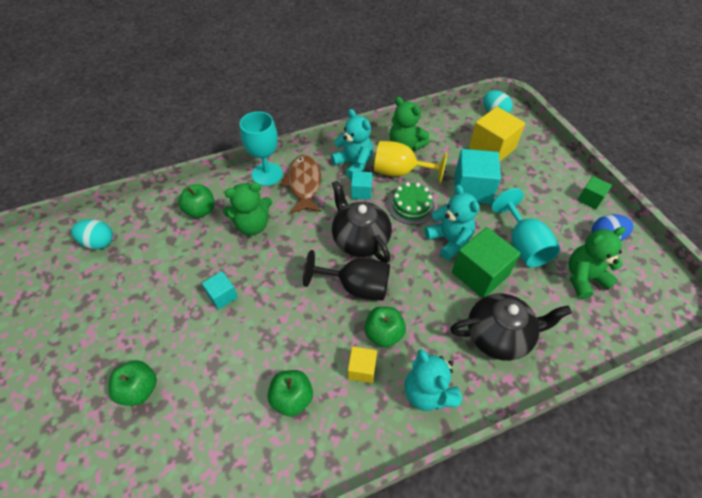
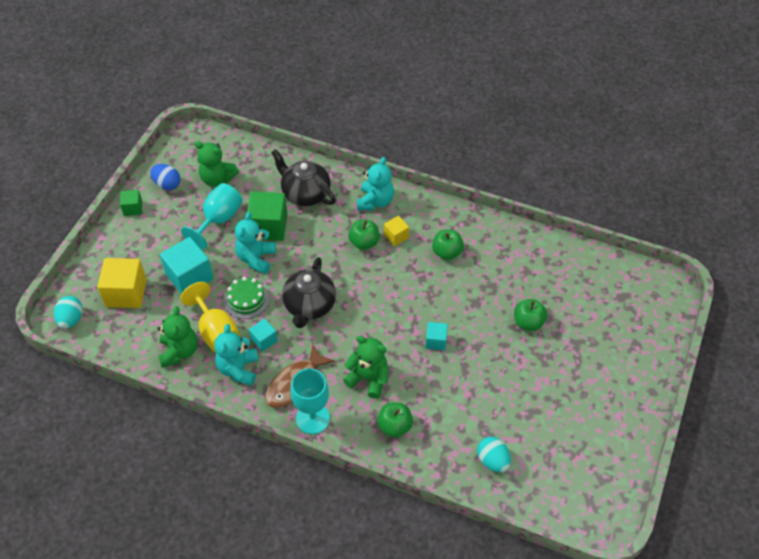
camera: 135 degrees left, 0 degrees up
black goblet [303,250,390,301] -> none

